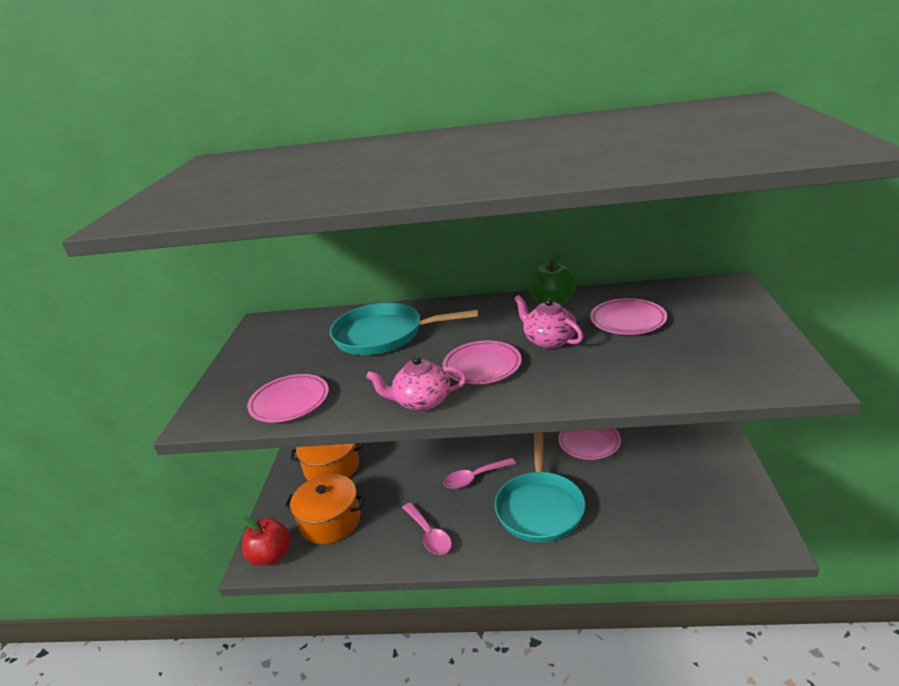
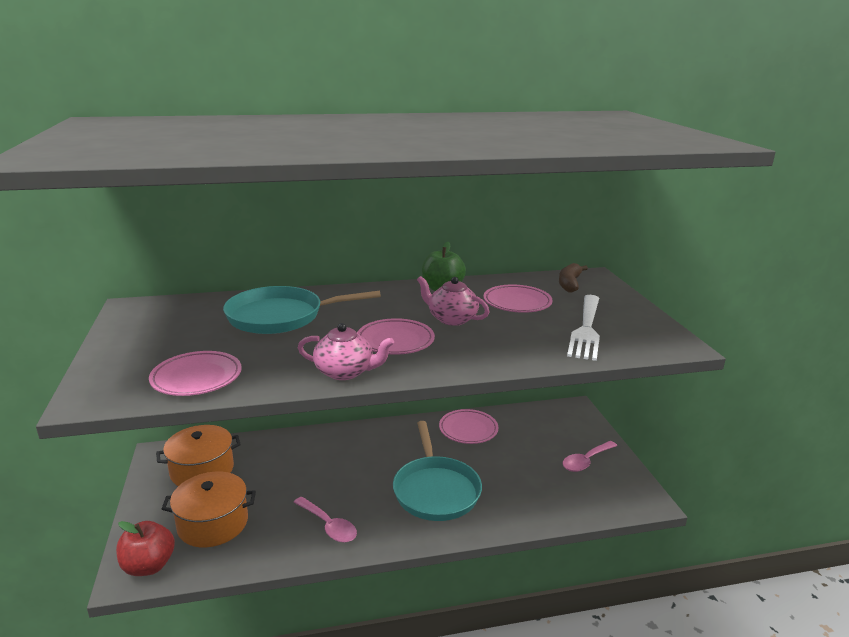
camera: 20 degrees left, 5 degrees down
pink teapot [366,356,467,411] -> pink teapot turned 150 degrees counterclockwise [298,323,394,380]
pink spoon [444,458,516,489] -> pink spoon moved to [563,441,617,472]
none -> brown banana [559,263,588,293]
none -> white fork [567,295,600,361]

